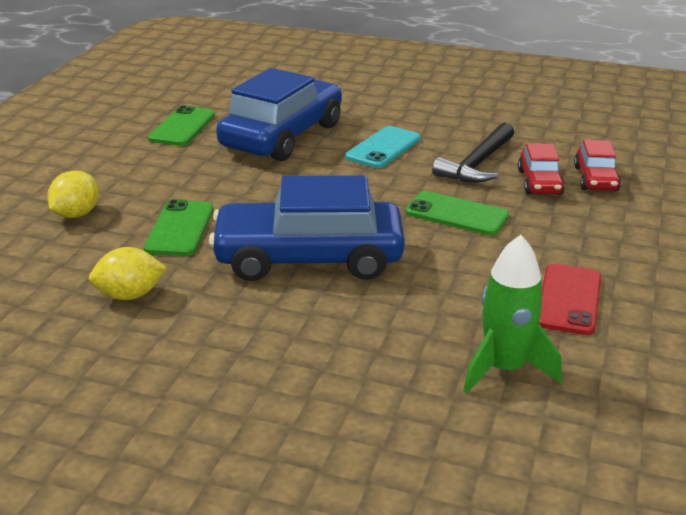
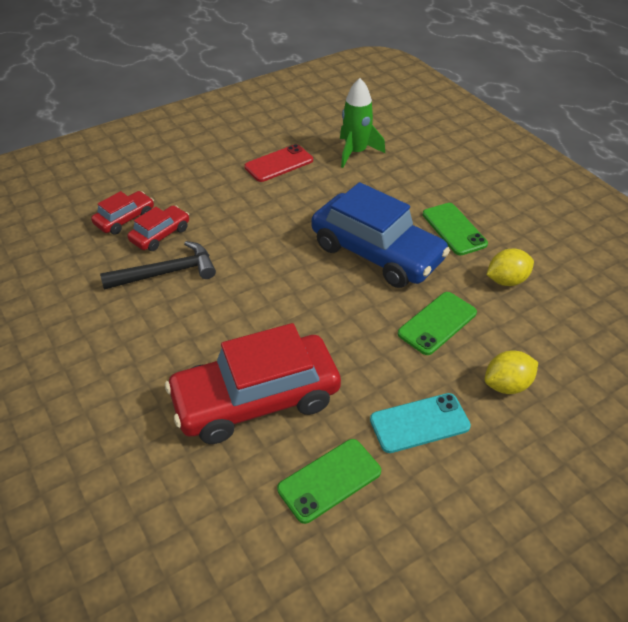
camera: 140 degrees left, 15 degrees up
yellow lemon [89,247,167,300] -> yellow lemon turned 45 degrees counterclockwise [486,249,534,286]
blue car [216,68,342,161] -> red car [165,323,341,444]
turquoise phone [346,126,421,168] -> turquoise phone moved to [370,393,471,453]
green phone [406,191,509,235] -> green phone moved to [423,203,488,256]

